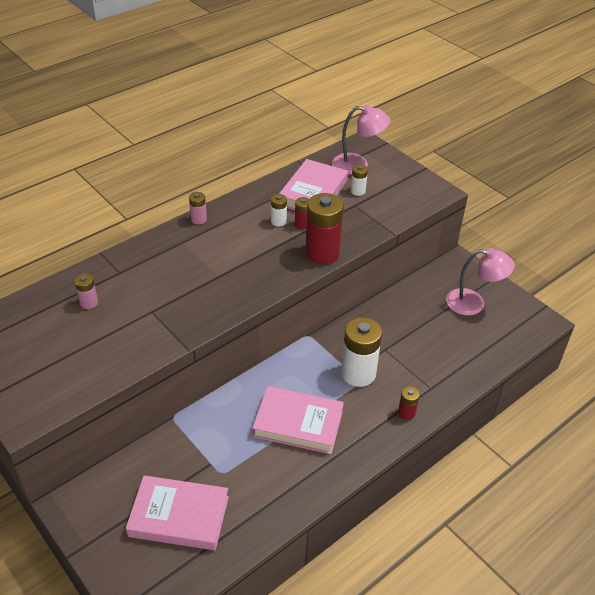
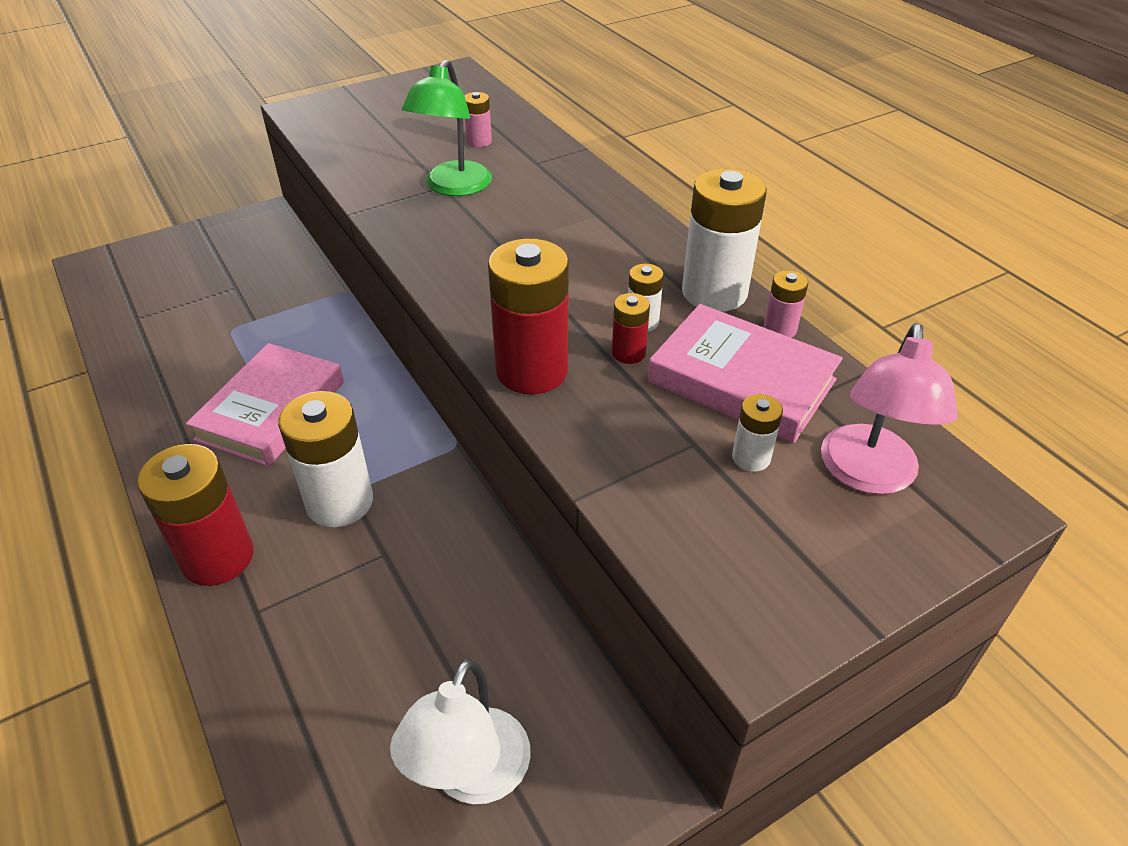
camera: 100 degrees right, 0 degrees up
pink book [126,475,229,550] -> none
pink battery [189,192,207,224] -> pink battery moved to [764,270,808,338]
red battery [398,386,420,420] -> red battery [137,444,254,586], size x2.08
pink lamp [446,248,515,315] -> white lamp [390,659,531,804]
none -> green lamp [402,59,492,196]
none -> white battery [682,168,767,312]

